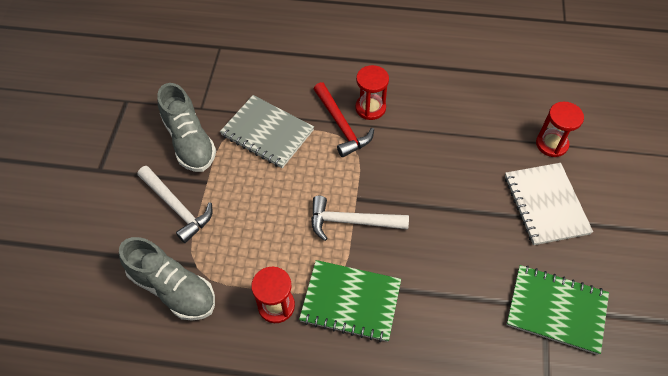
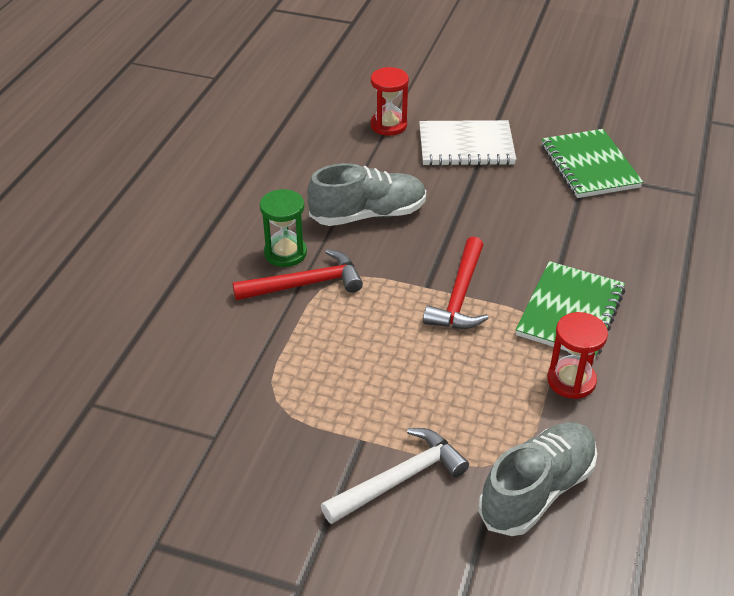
camera: 80 degrees left, 15 degrees down
grey shoe [157,83,216,172] -> grey shoe moved to [307,163,426,226]
grey notebook [220,95,314,168] -> none
white hammer [311,196,409,241] -> red hammer [423,237,489,329]
red hourglass [355,65,389,120] -> green hourglass [260,189,307,267]
green notebook [506,265,609,355] -> green notebook turned 45 degrees counterclockwise [542,129,643,198]

